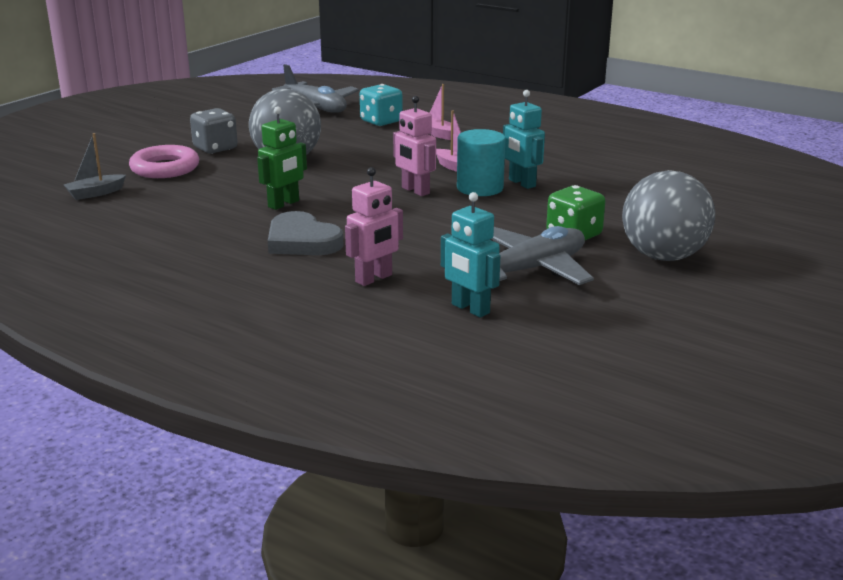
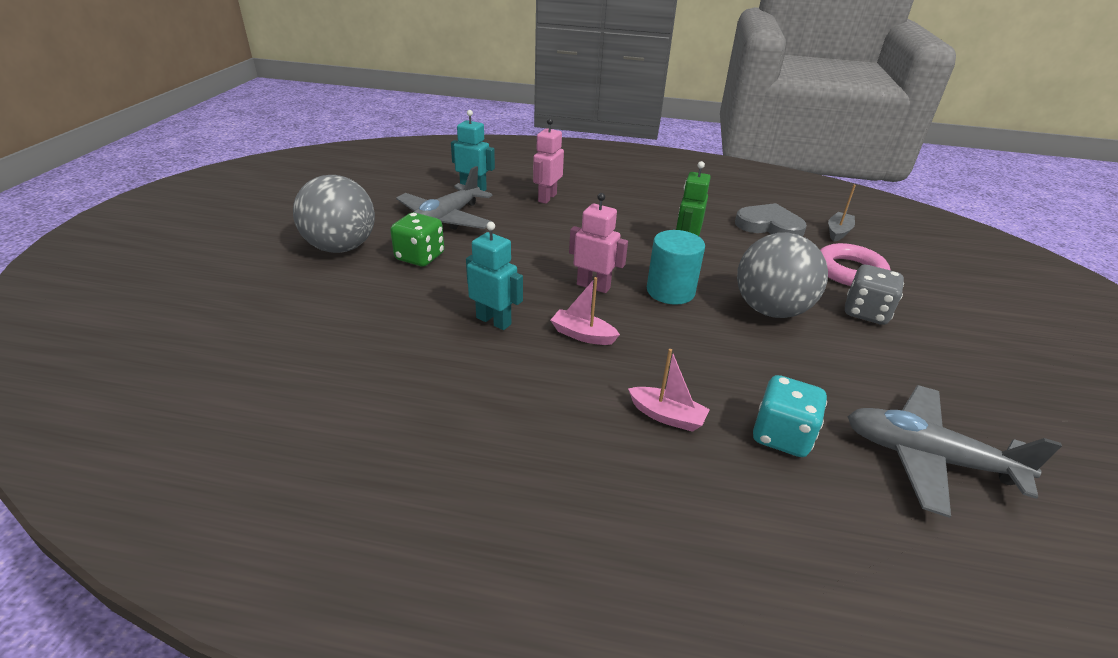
camera: 155 degrees right, 10 degrees up
grey heart [268,211,344,255] -> grey heart moved to [735,203,807,236]
turquoise cylinder [457,129,505,196] -> turquoise cylinder moved to [647,230,705,305]

